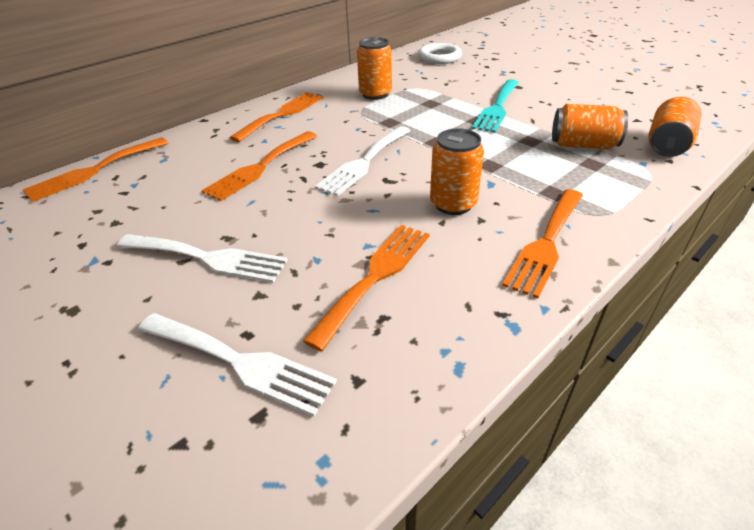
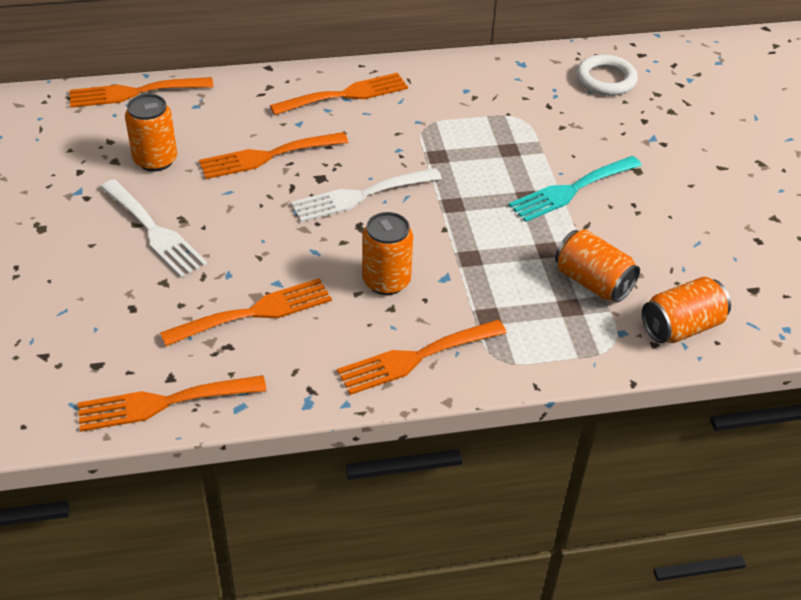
camera: 30 degrees right, 5 degrees up
white fork [138,313,337,416] -> none
orange can [357,37,392,100] -> orange can moved to [125,94,177,172]
none -> orange fork [78,375,266,432]

